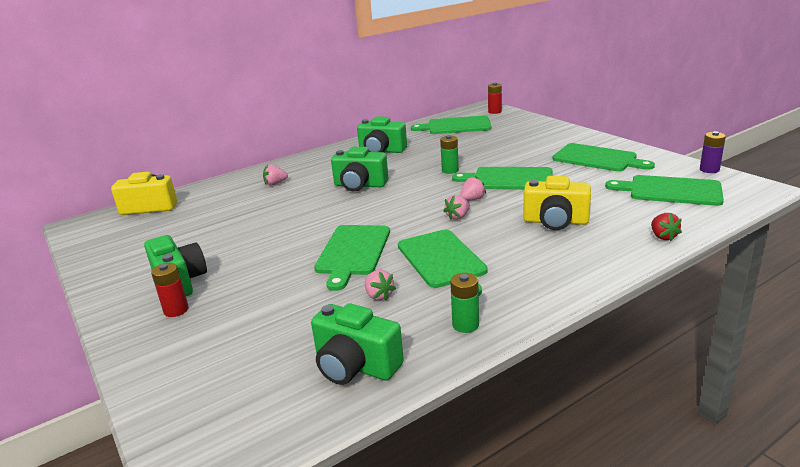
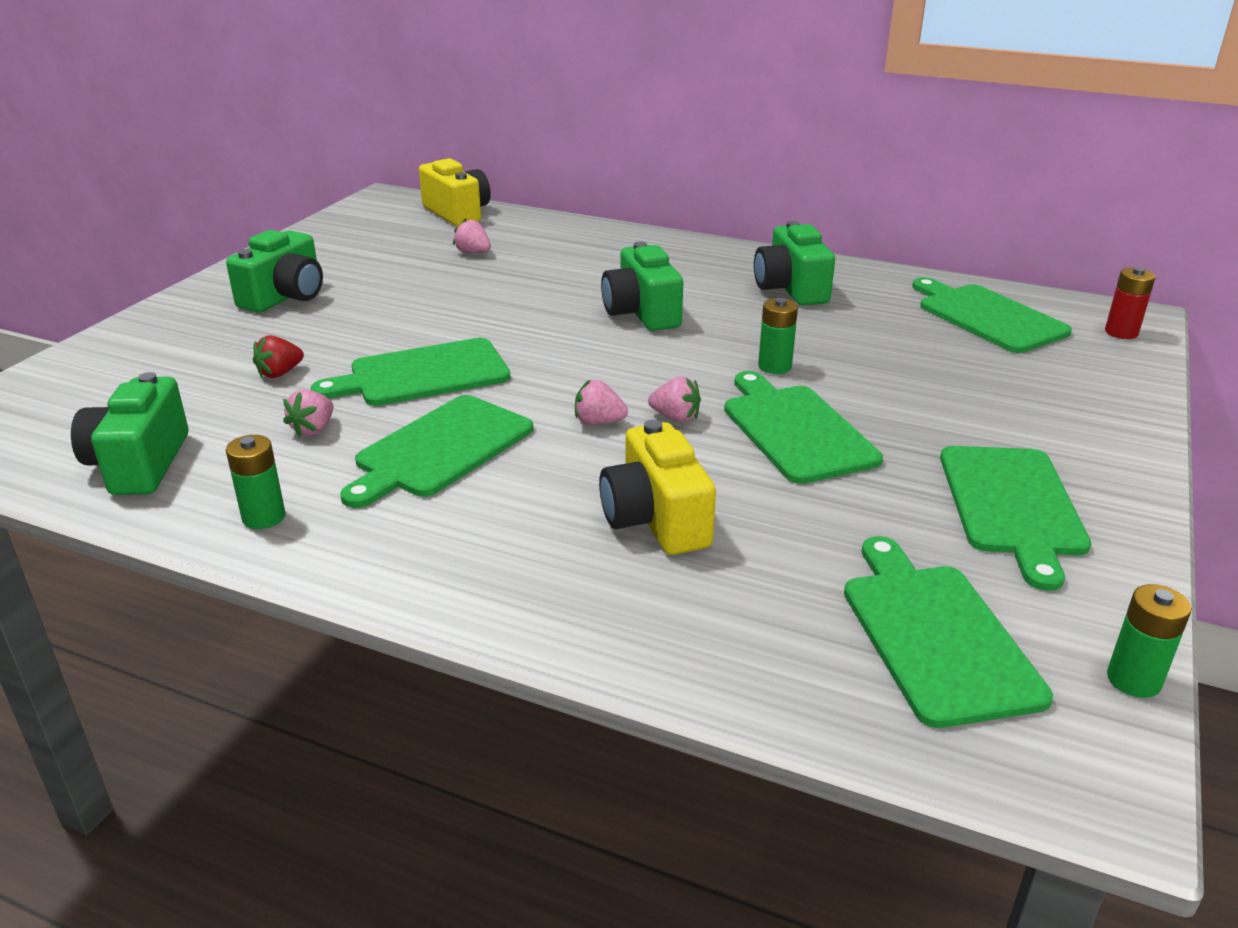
camera: 55 degrees right, 5 degrees up
red battery [151,263,188,317] -> none
pink strawberry [263,164,288,186] -> pink strawberry moved to [453,218,491,253]
red strawberry [651,213,682,241] -> red strawberry moved to [253,335,304,378]
purple battery [700,131,726,173] -> green battery [1107,584,1191,698]

